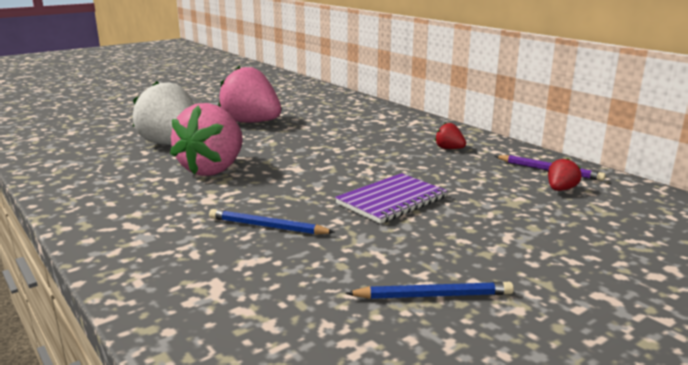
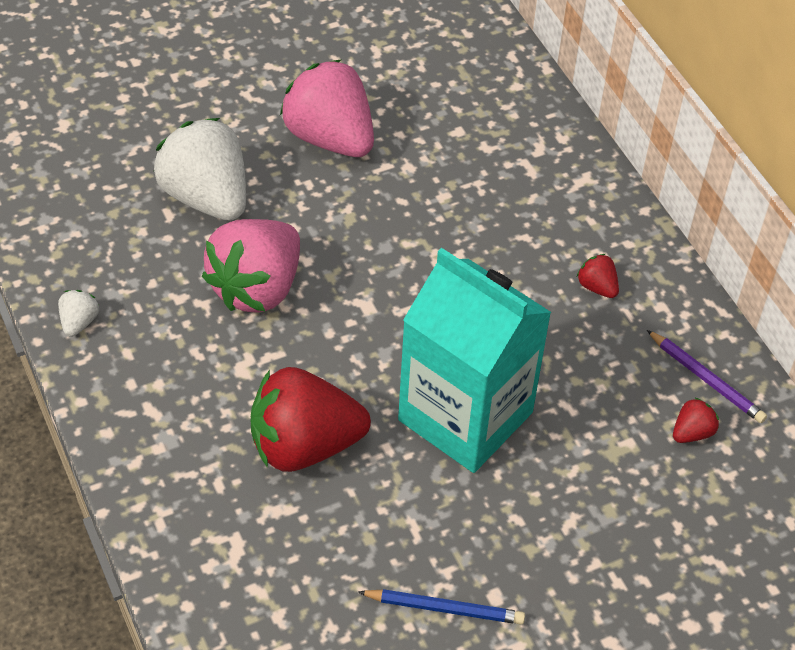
camera: 10 degrees right, 30 degrees up
blue pencil [209,209,335,235] -> red strawberry [251,367,371,472]
purple notebook [335,173,447,224] -> turquoise carton [398,248,552,473]
none -> white strawberry [58,290,99,337]

